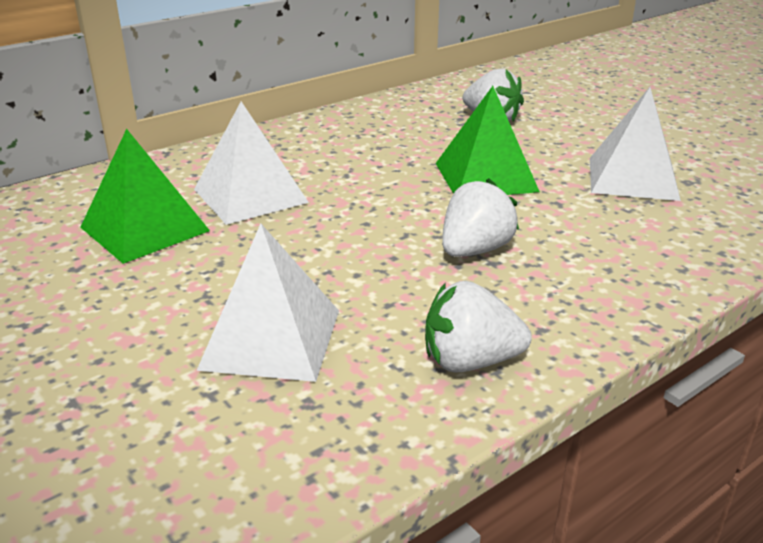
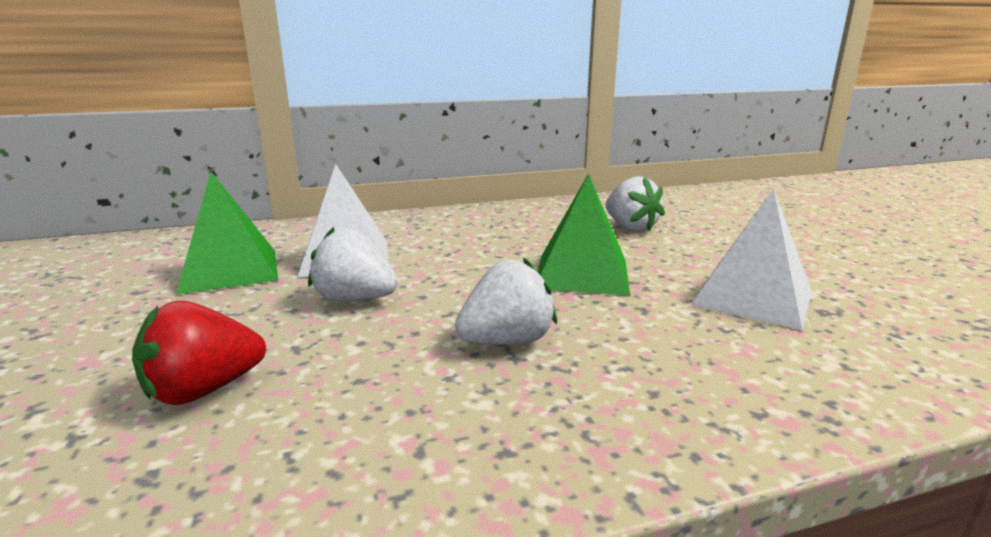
camera: 20 degrees right, 10 degrees down
white pyramid [196,224,339,382] -> red strawberry [132,301,266,405]
white strawberry [425,281,532,373] -> white strawberry moved to [308,227,398,301]

